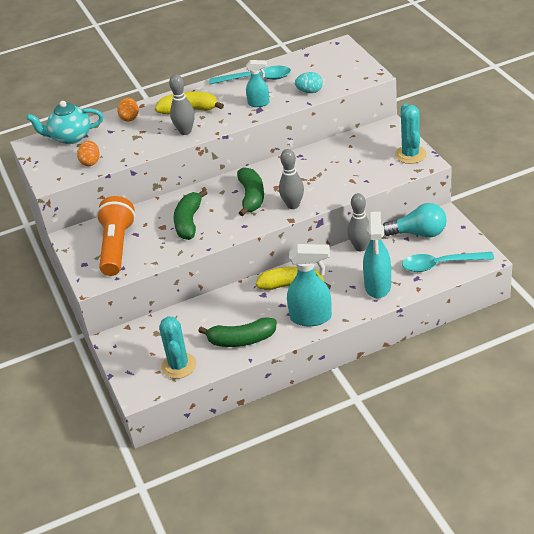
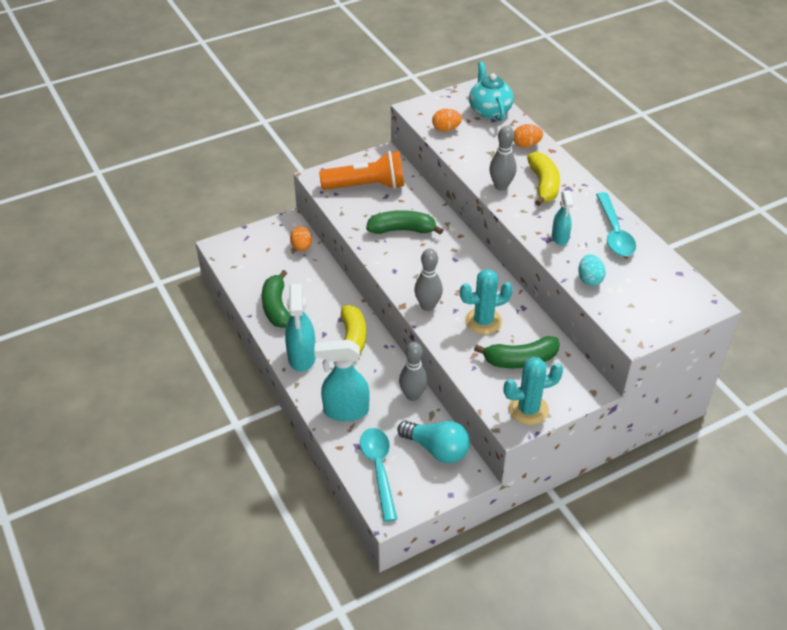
camera: 80 degrees right, 5 degrees up
turquoise cactus [159,316,196,379] -> turquoise cactus moved to [460,269,513,335]
green banana [237,167,264,216] -> green banana moved to [474,336,560,368]
turquoise light bulb [383,203,447,238] -> turquoise light bulb turned 60 degrees counterclockwise [397,421,470,463]
none -> orange egg [290,226,312,251]

